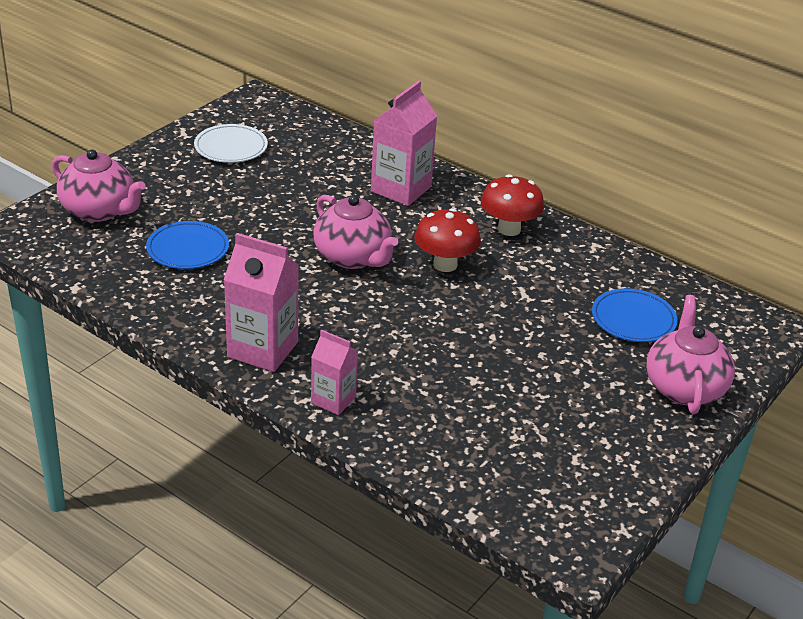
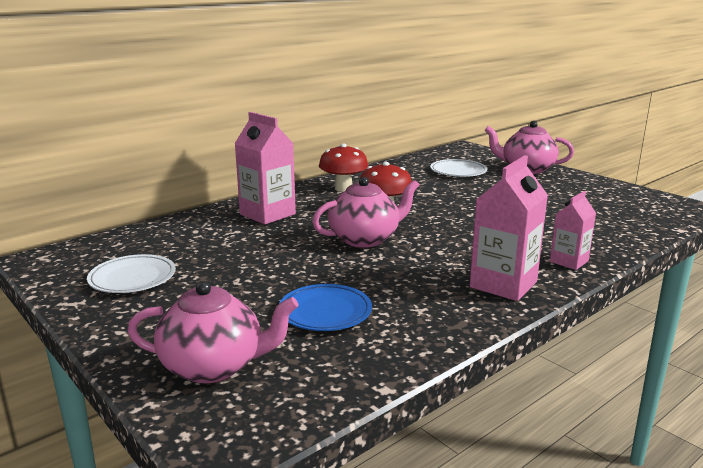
camera: 75 degrees left, 15 degrees down
pink teapot [52,149,145,222] -> pink teapot turned 45 degrees clockwise [127,281,299,383]
blue plate [592,288,678,342] -> white plate [430,159,487,177]

